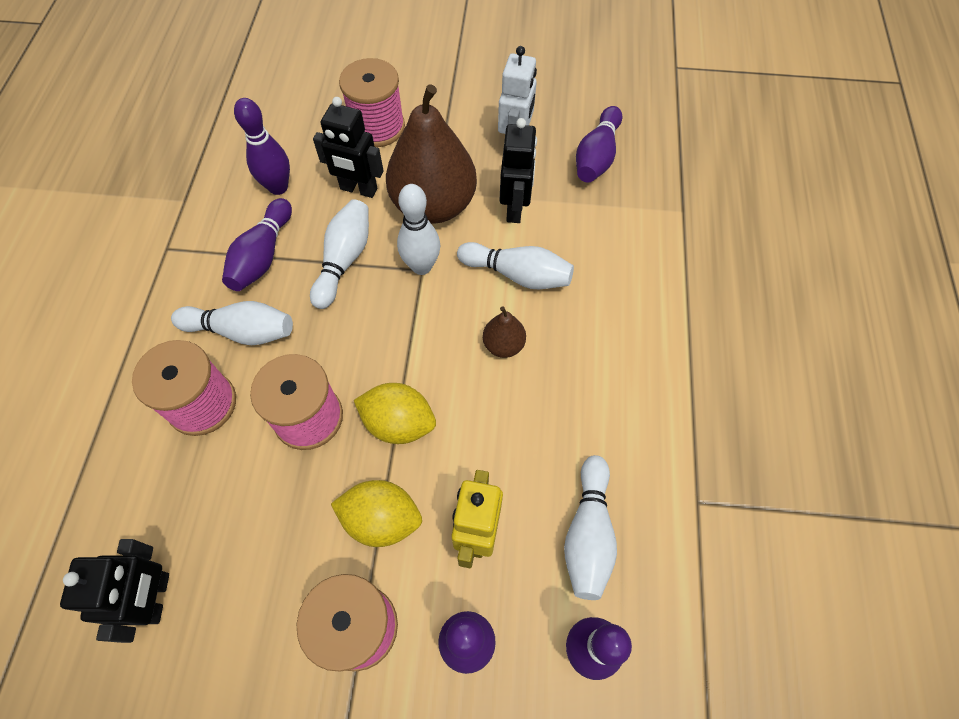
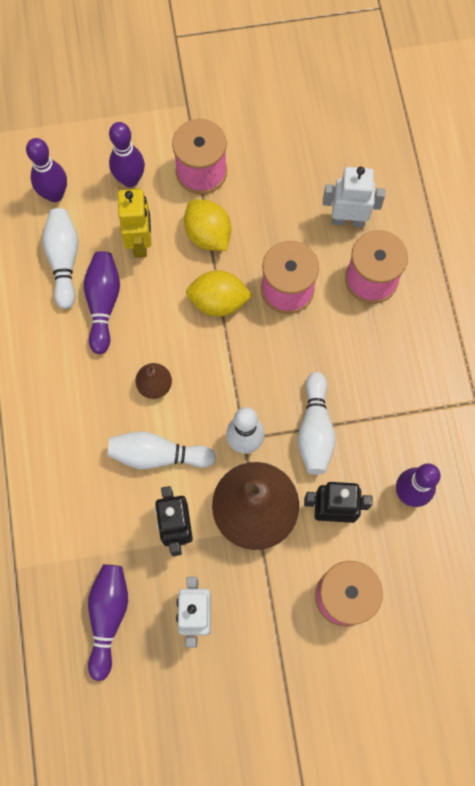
camera: 165 degrees right, 10 degrees up
black robot [60,539,169,643] -> none
white bowling pin [171,301,293,345] -> none
purple bowling pin [222,198,292,291] -> purple bowling pin moved to [84,251,120,354]
yellow lemon [331,480,422,547] -> yellow lemon turned 60 degrees clockwise [184,199,231,251]
none -> white robot [323,167,385,227]

